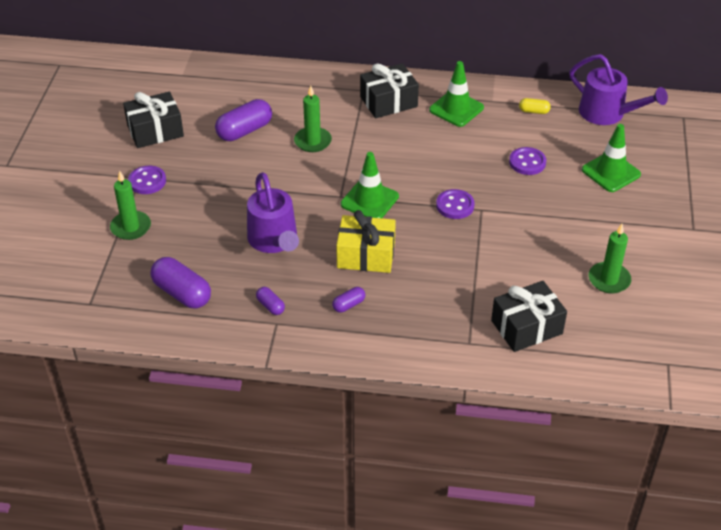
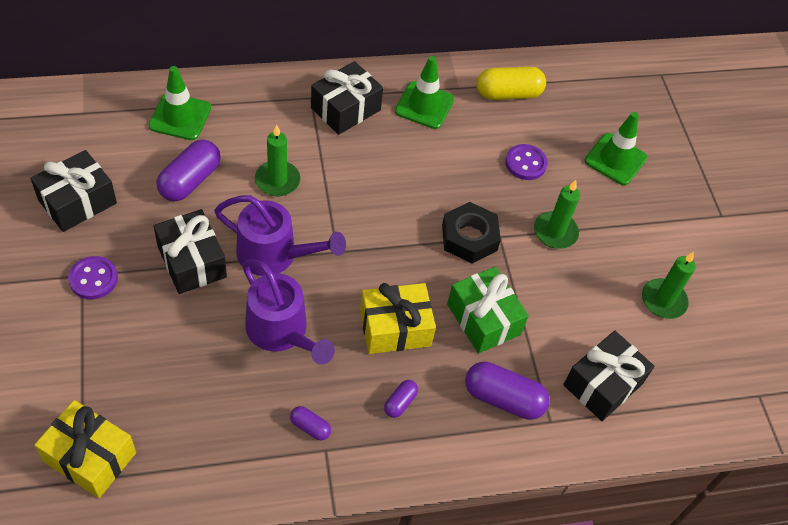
camera: 25 degrees left, 10 degrees up
green candle [110,171,151,240] -> green candle moved to [534,180,580,249]
purple capsule [151,257,211,309] -> purple capsule moved to [465,362,550,420]
green traffic cone [341,152,399,218] -> green traffic cone moved to [148,66,211,140]
purple button [436,189,475,219] -> black nut [442,202,501,263]
yellow capsule [519,98,551,114] -> yellow capsule [477,67,546,100], size x1.96
purple watering can [569,54,668,125] -> purple watering can moved to [214,195,346,276]
none -> yellow gift [34,400,136,498]
none -> black gift [154,209,227,294]
none -> green gift [447,267,529,353]

